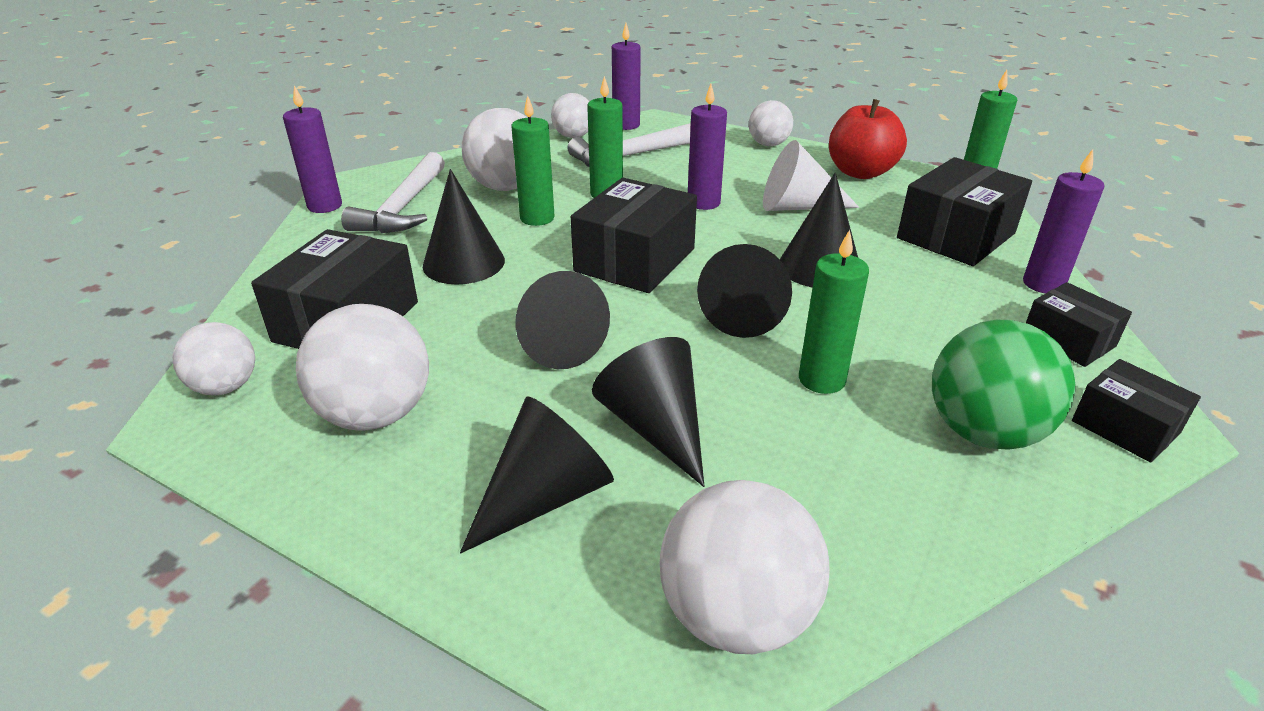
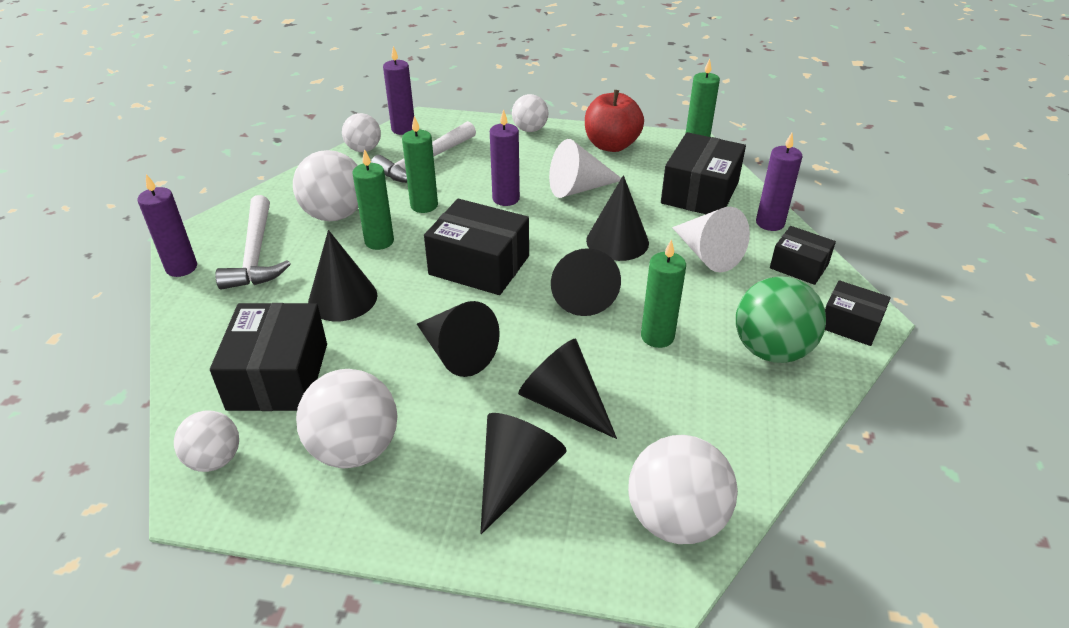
camera: 20 degrees left, 5 degrees up
black box [571,178,697,293] -> black box turned 75 degrees counterclockwise [424,199,529,295]
none -> white cone [672,207,750,272]

